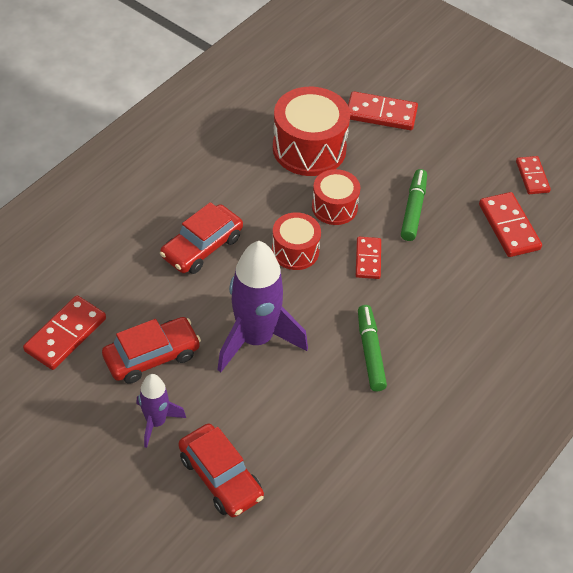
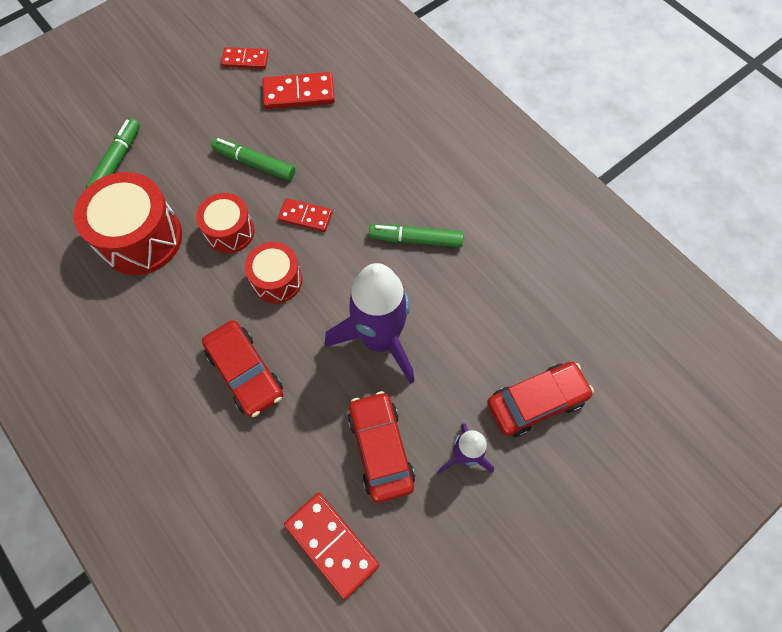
camera: 75 degrees left, 15 degrees up
red domino [348,91,418,130] -> green marker [86,118,140,188]

